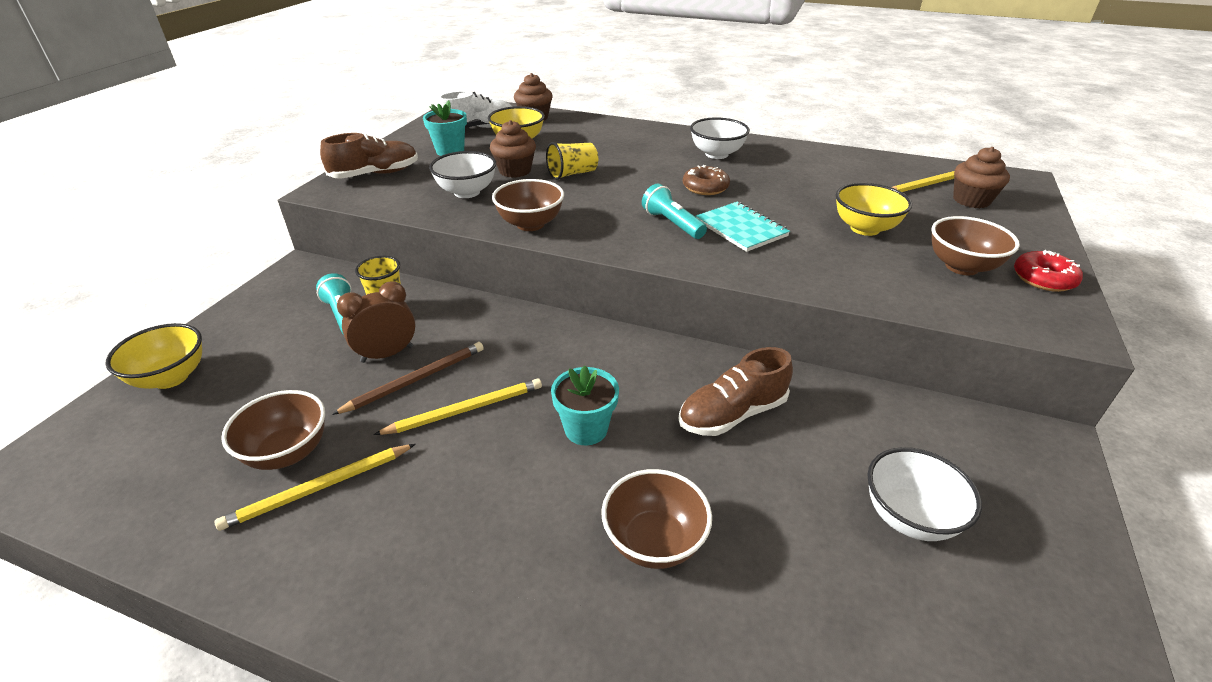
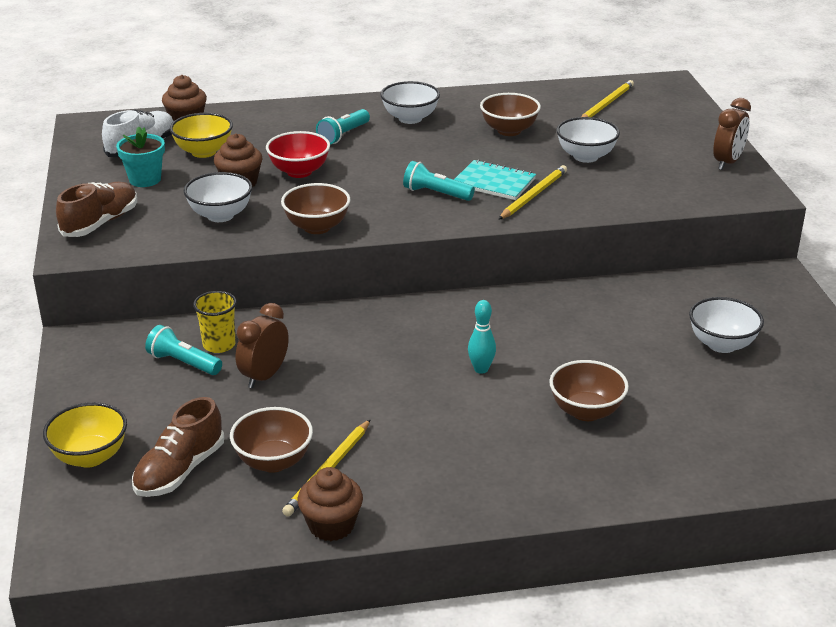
camera: 30 degrees left, 5 degrees down
brown pencil [332,342,484,415] -> none
yellow pencil [373,378,542,435] -> yellow pencil moved to [498,165,567,220]
yellow cup [546,142,598,180] -> red bowl [266,131,330,178]
turquoise flower pot [551,365,619,445] -> turquoise bowling pin [468,300,496,374]
brown shoe [679,347,793,436] -> brown shoe moved to [132,397,224,497]
brown donut [683,165,730,195] -> none
yellow bowl [836,183,912,236] -> white bowl [557,117,620,163]
brown bowl [931,216,1020,275] -> brown bowl moved to [480,93,541,136]
brown cupcake [953,147,1010,208] -> brown cupcake moved to [297,467,363,541]
red donut [1014,250,1083,292] -> brown clock [713,98,751,170]
none -> turquoise flashlight [316,109,370,145]

